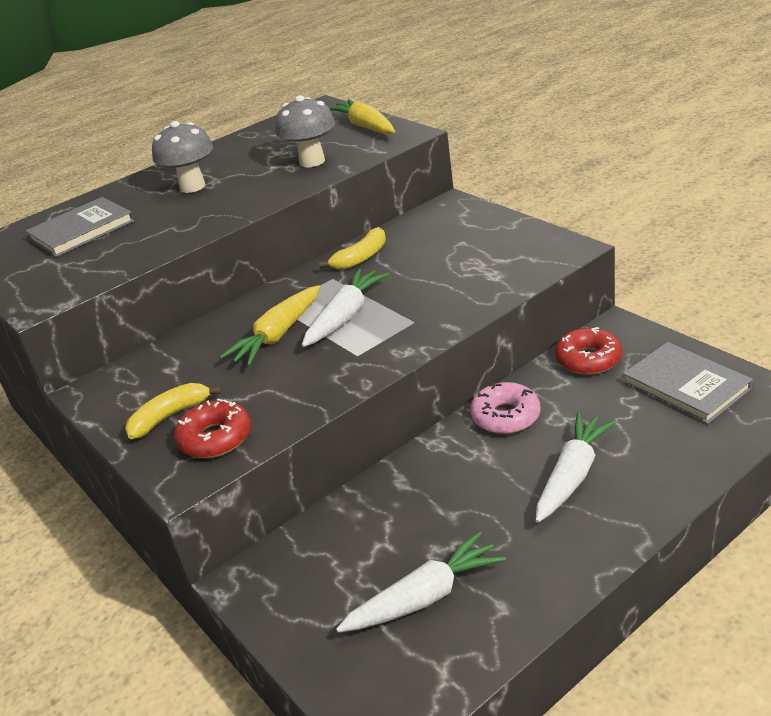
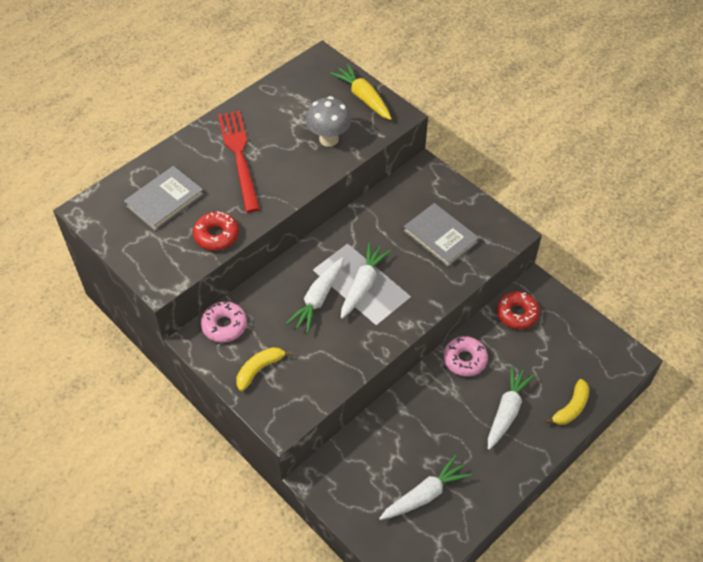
camera: 10 degrees left, 20 degrees up
grey mushroom [152,121,213,193] -> red fork [218,111,260,213]
red donut [174,399,251,458] -> red donut moved to [193,211,239,251]
yellow carrot [220,285,320,366] -> white carrot [286,257,344,333]
yellow banana [319,227,386,270] -> yellow banana moved to [545,379,590,425]
grey book [623,342,753,424] -> grey book moved to [403,203,479,267]
none -> pink donut [201,302,247,343]

